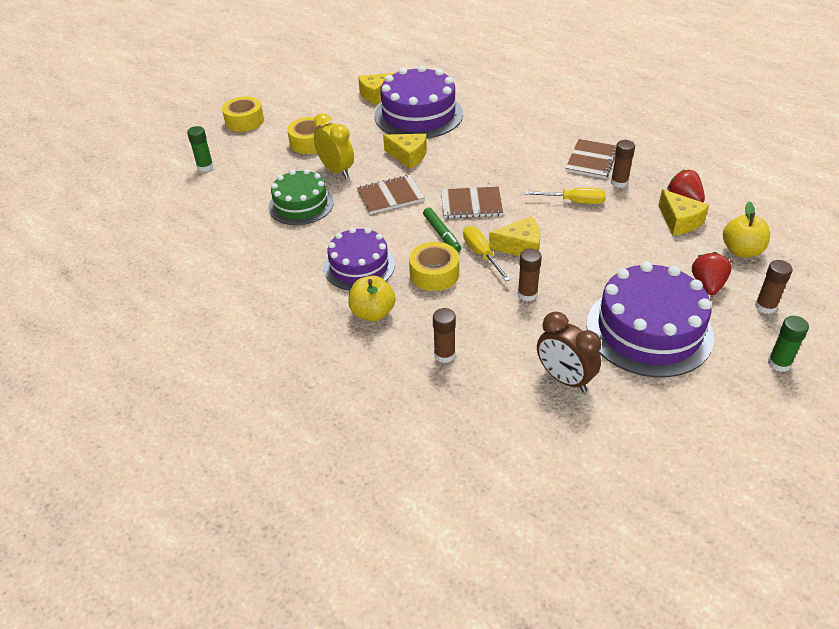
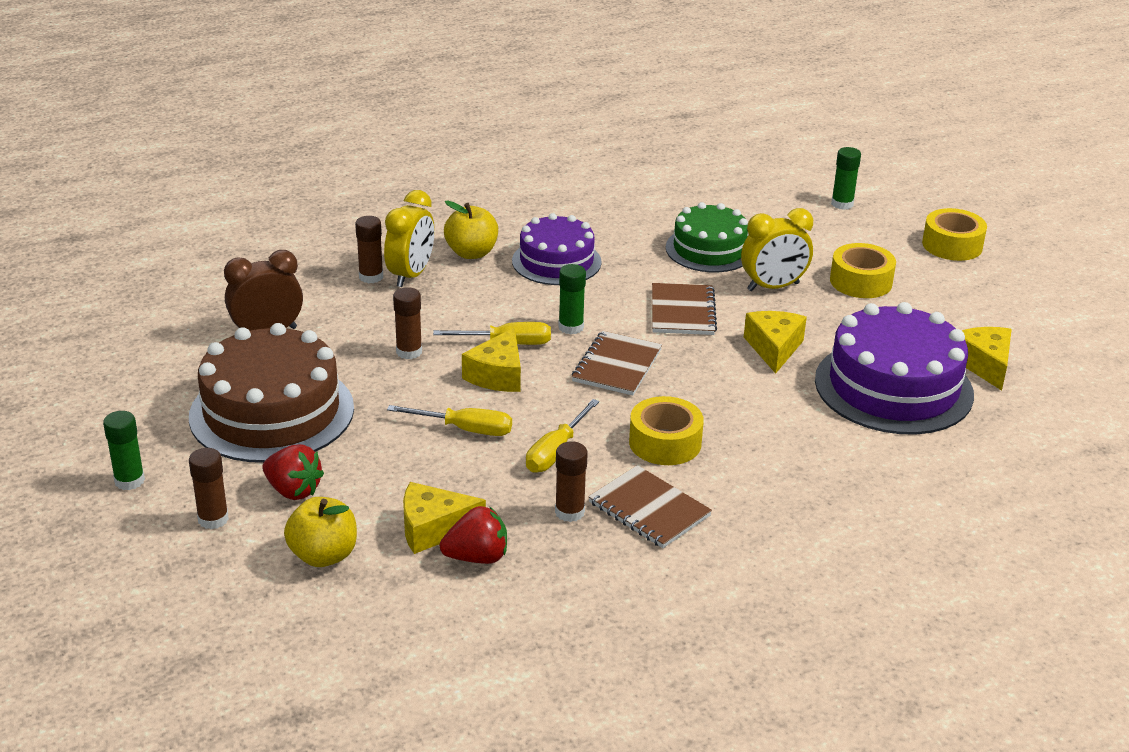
camera: 110 degrees right, 10 degrees down
yellow cheese [383,134,427,169] -> yellow cheese turned 135 degrees clockwise [744,311,807,374]
yellow tape [409,242,459,291] -> yellow tape moved to [629,396,704,465]
green marker [423,208,461,252] -> green glue stick [558,264,586,334]
purple cake [587,262,714,377] -> brown cake [189,323,354,463]
none -> yellow clock [384,190,434,287]
none -> yellow screwdriver [387,405,512,436]

